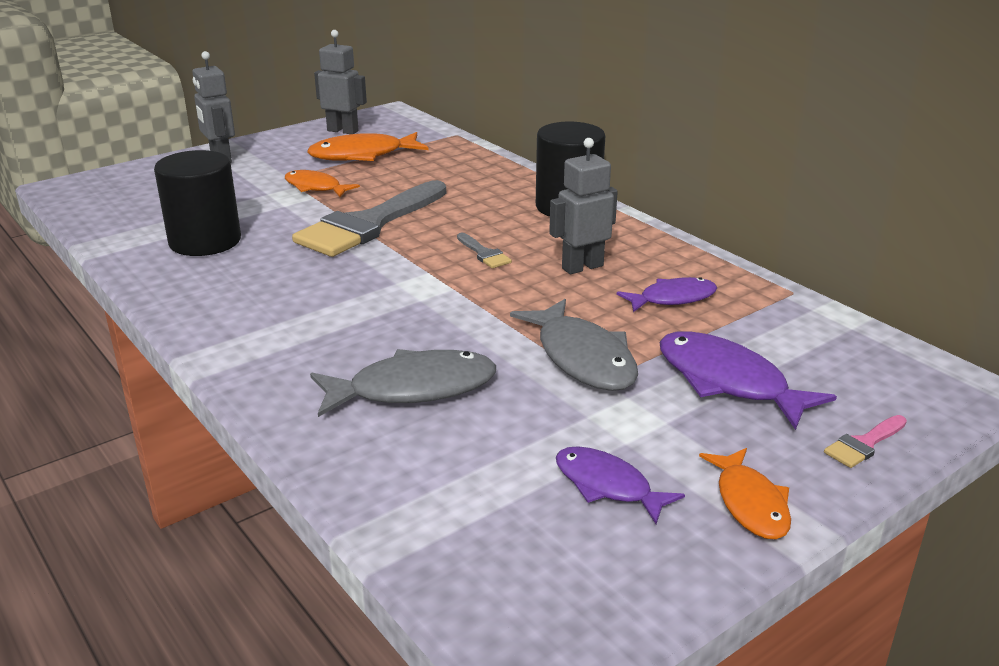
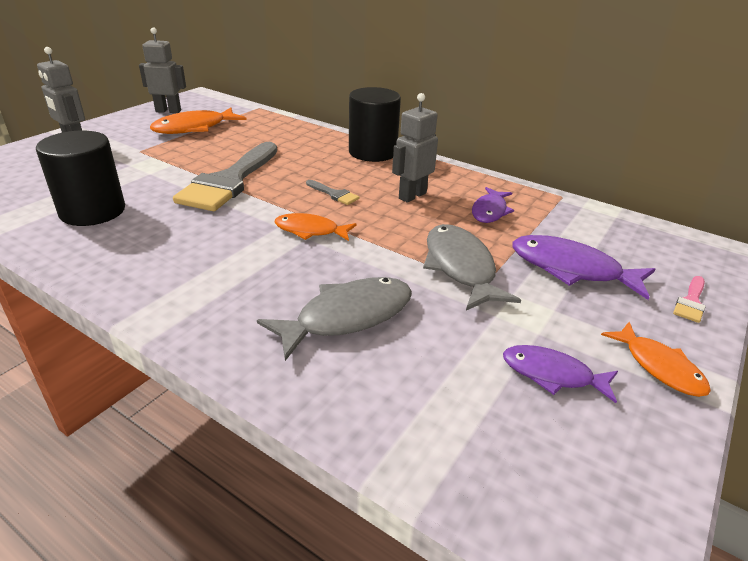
camera: 20 degrees left, 5 degrees up
orange fish [285,170,360,197] -> orange fish moved to [274,213,357,241]
grey fish [510,299,638,391] -> grey fish turned 150 degrees counterclockwise [423,224,521,310]
purple fish [617,277,717,312] -> purple fish turned 150 degrees clockwise [472,187,514,223]

